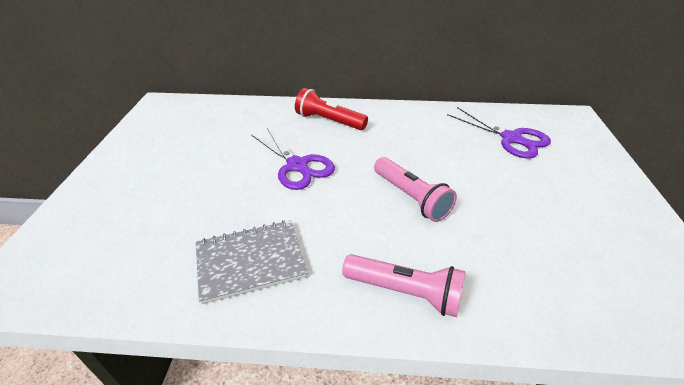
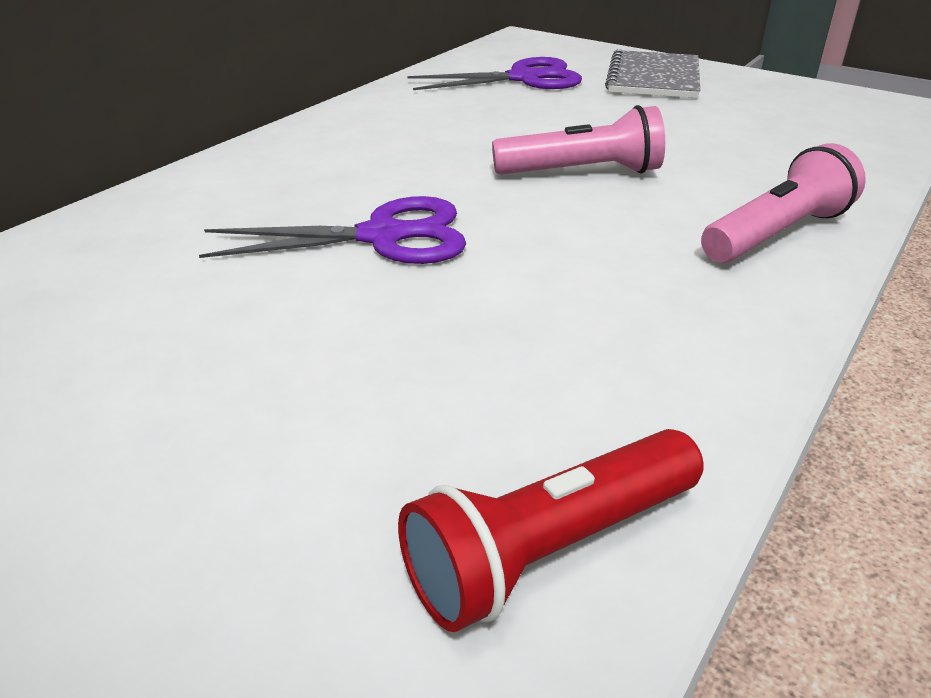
camera: 60 degrees left, 5 degrees down
grey notebook [196,220,307,304] -> grey notebook moved to [605,49,700,98]
red flashlight [295,88,368,130] -> red flashlight moved to [398,429,704,632]

